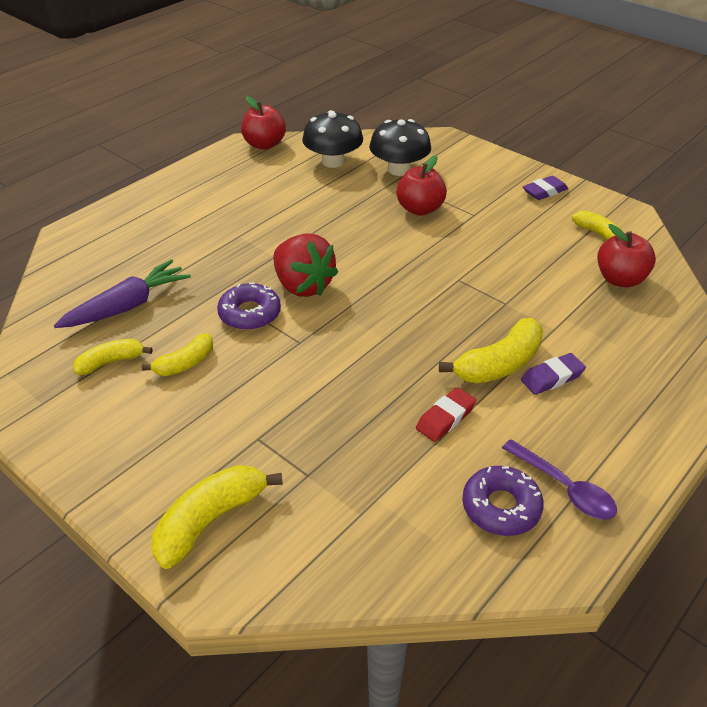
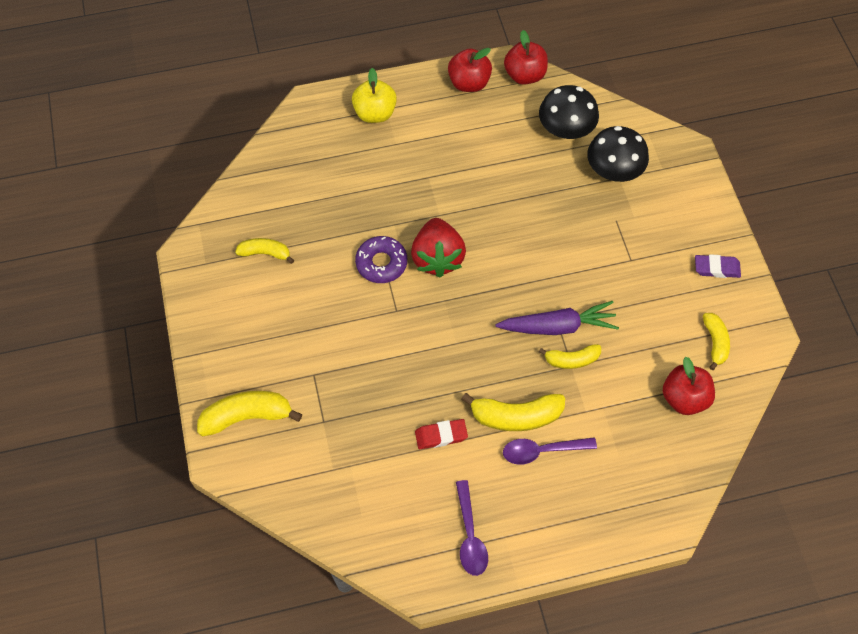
camera: 35 degrees right, 20 degrees up
purple carrot [54,259,191,328] -> purple carrot moved to [495,301,619,335]
yellow banana [142,333,213,376] -> yellow banana moved to [539,344,601,369]
red apple [396,155,447,216] -> red apple moved to [448,48,492,92]
purple donut [462,466,544,536] -> none
purple eraser [521,353,586,395] -> purple spoon [503,437,597,465]
none -> yellow apple [352,68,397,123]

